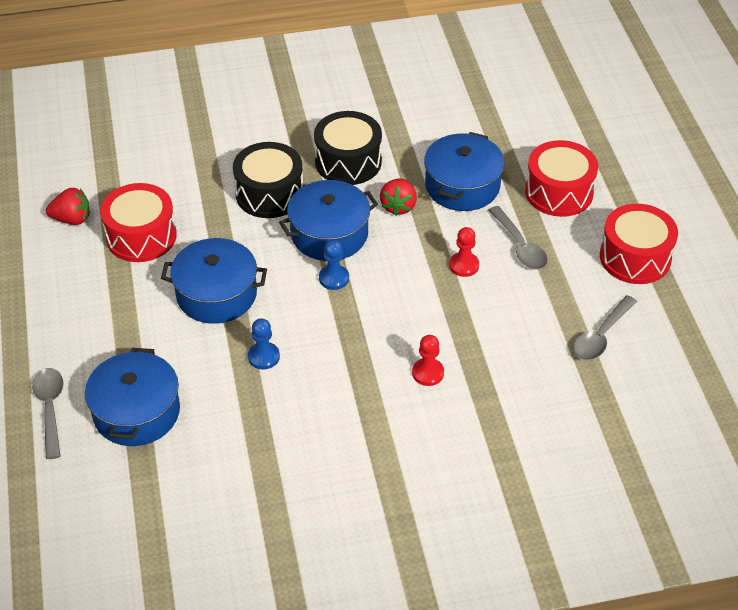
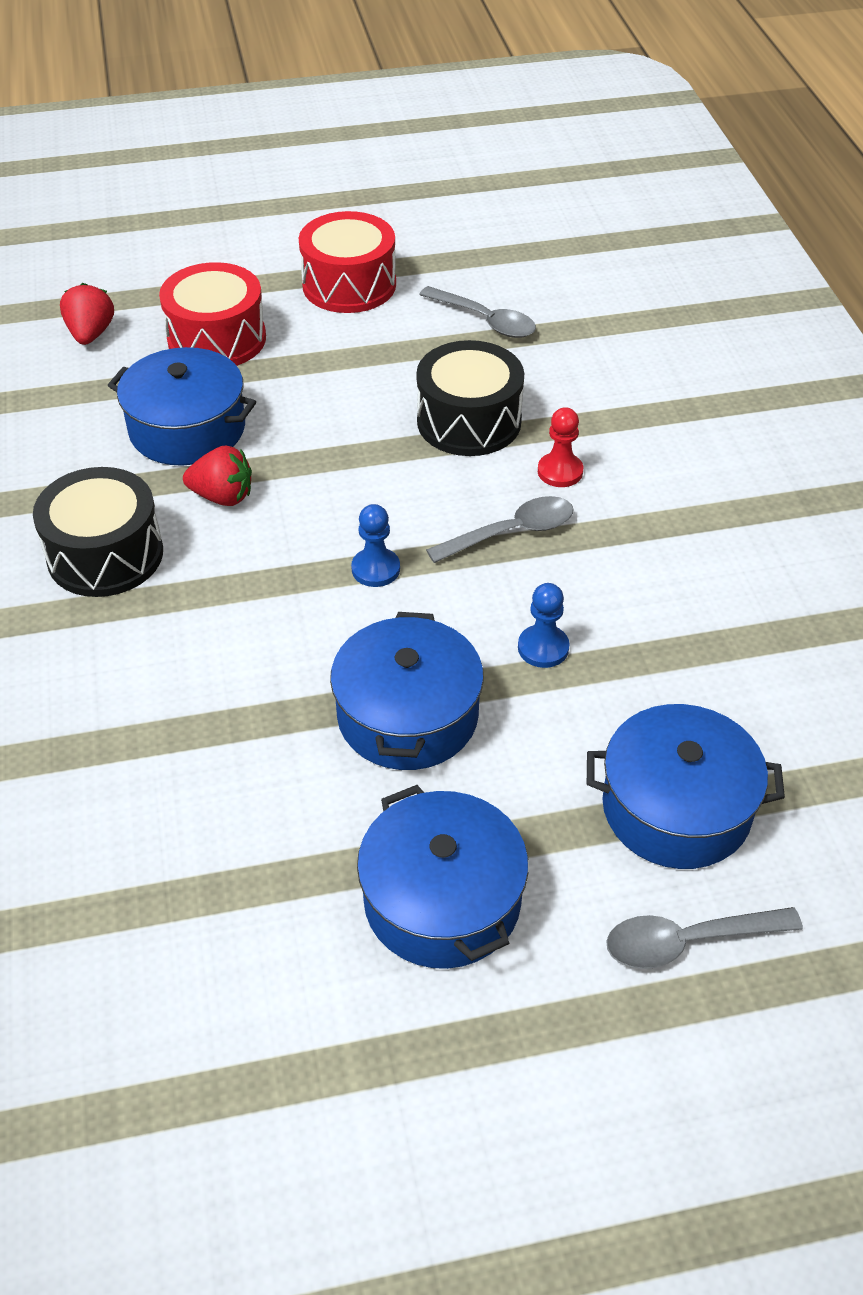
camera: 90 degrees left, 0 degrees up
red strawberry [46,188,90,225] -> red strawberry moved to [60,283,114,345]
red drum [100,183,177,262] -> none
black drum [233,142,303,218] -> black drum moved to [417,340,524,456]
blue pot [279,180,378,261] -> blue pot moved to [357,785,529,969]
red pawn [449,227,479,277] -> none
grey spoon [489,206,548,270] -> grey spoon moved to [426,496,574,563]

